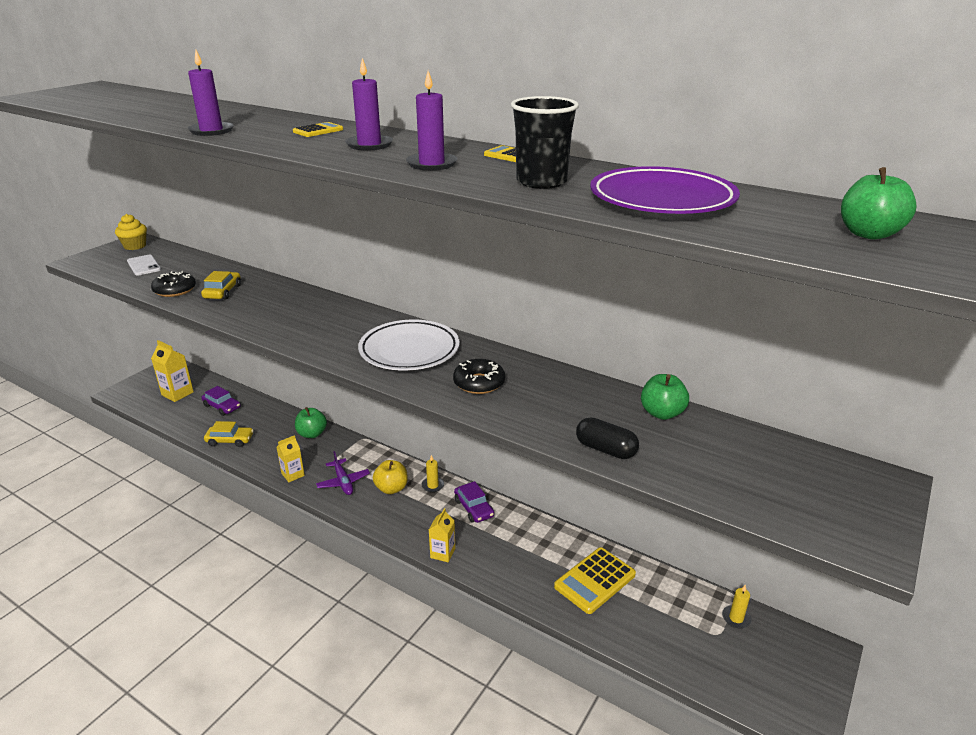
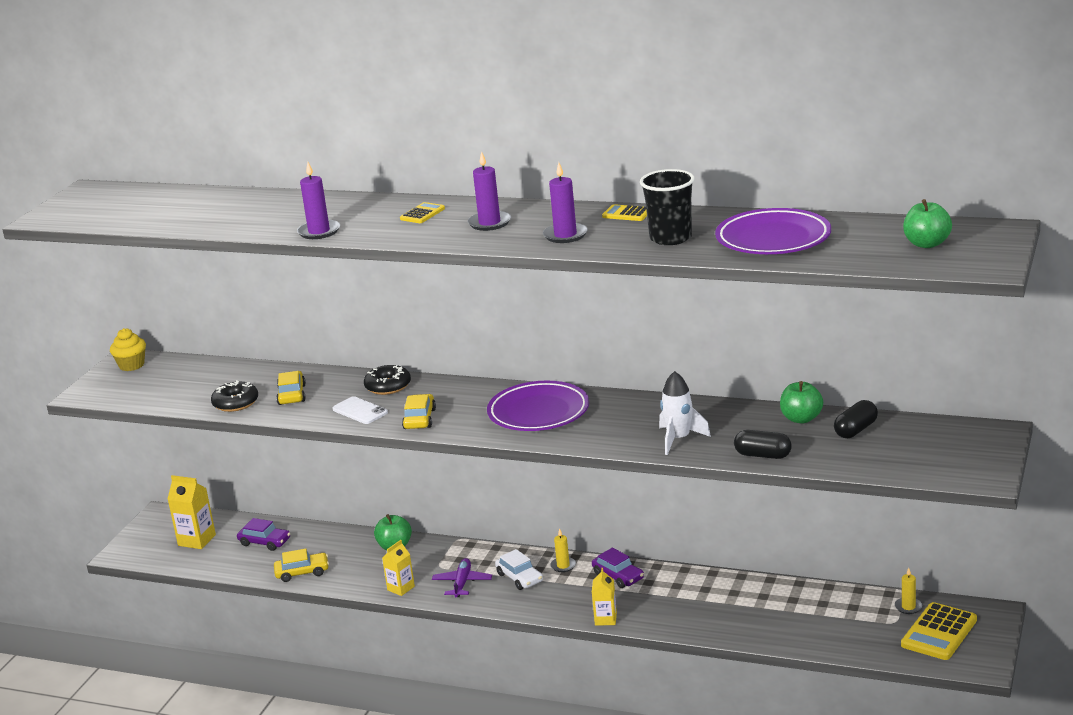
camera: 10 degrees left, 5 degrees down
white phone [127,255,161,276] -> white phone moved to [333,396,388,424]
purple plane [316,451,370,495] -> purple plane turned 135 degrees counterclockwise [432,558,492,597]
white plate [358,320,460,371] -> purple plate [487,381,589,431]
yellow apple [373,460,408,494] -> white car [495,549,543,590]
black donut [453,359,505,394] -> black donut moved to [364,365,411,395]
yellow calculator [554,547,636,614] -> yellow calculator moved to [901,602,977,660]
none -> yellow car [402,394,436,429]
none -> white rocket [659,371,711,455]
none -> black capsule [834,400,878,438]

